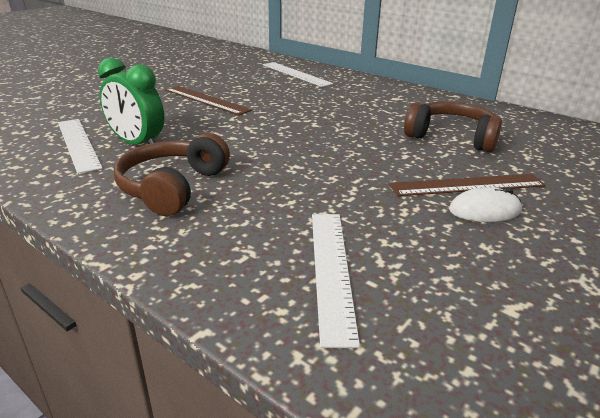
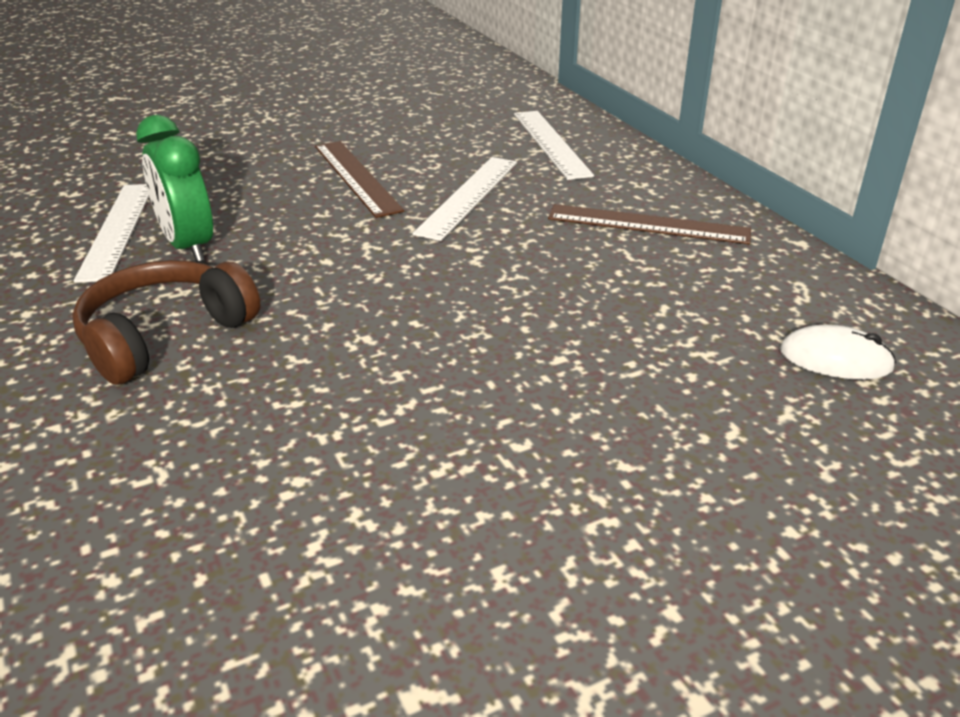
camera: 25 degrees right, 5 degrees up
white ruler [312,214,360,348] -> white ruler moved to [412,157,517,241]
brown ruler [389,174,546,196] -> brown ruler moved to [548,204,751,244]
brown headphones [404,102,502,152] -> none
white mouse [449,187,522,222] -> white mouse moved to [780,325,896,380]

